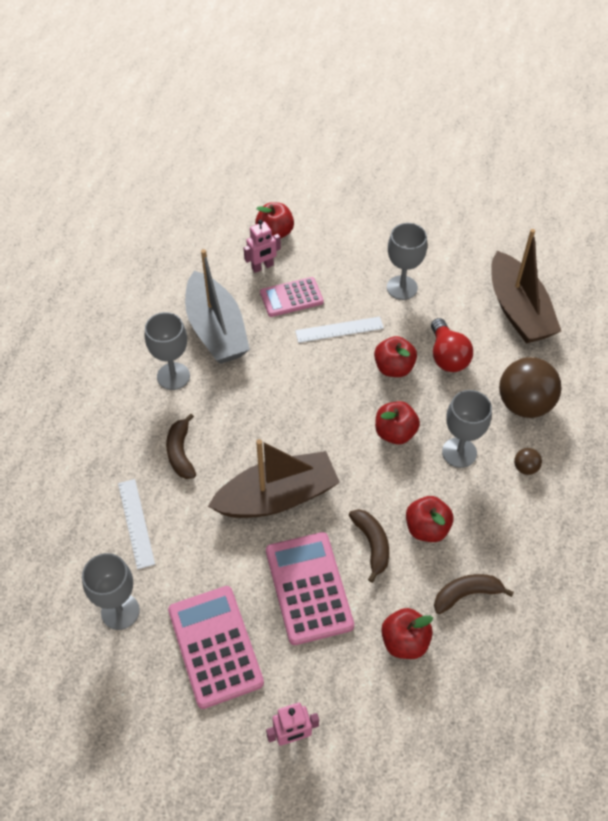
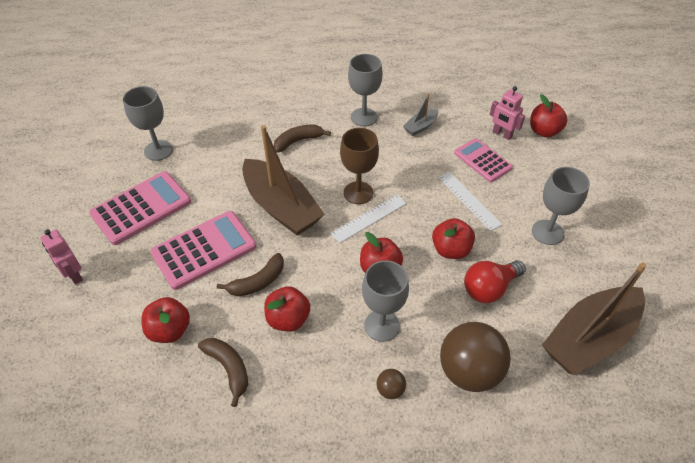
camera: 70 degrees right, 5 degrees down
white ruler [118,479,155,569] -> white ruler moved to [331,195,407,243]
grey boat [185,249,250,364] -> grey boat [403,93,438,136], size x0.45
none -> brown goblet [340,128,379,204]

